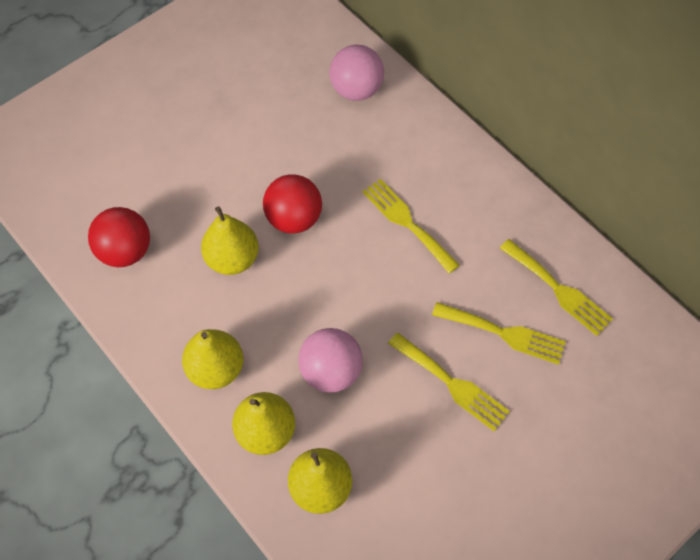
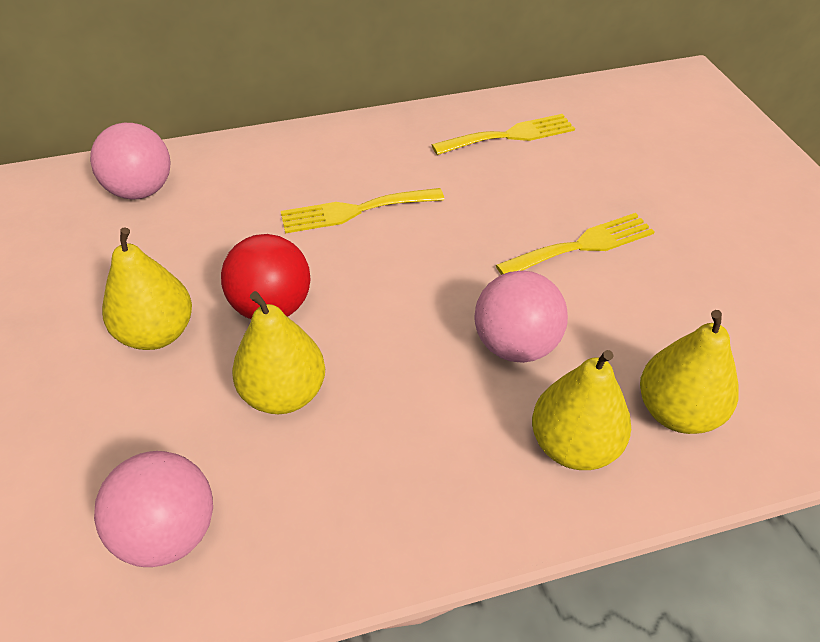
camera: 65 degrees left, 15 degrees down
red ball [88,207,150,267] -> pink ball [94,451,213,567]
yellow pear [182,329,243,389] -> yellow pear moved to [102,227,192,350]
yellow fork [432,302,566,365] -> none

